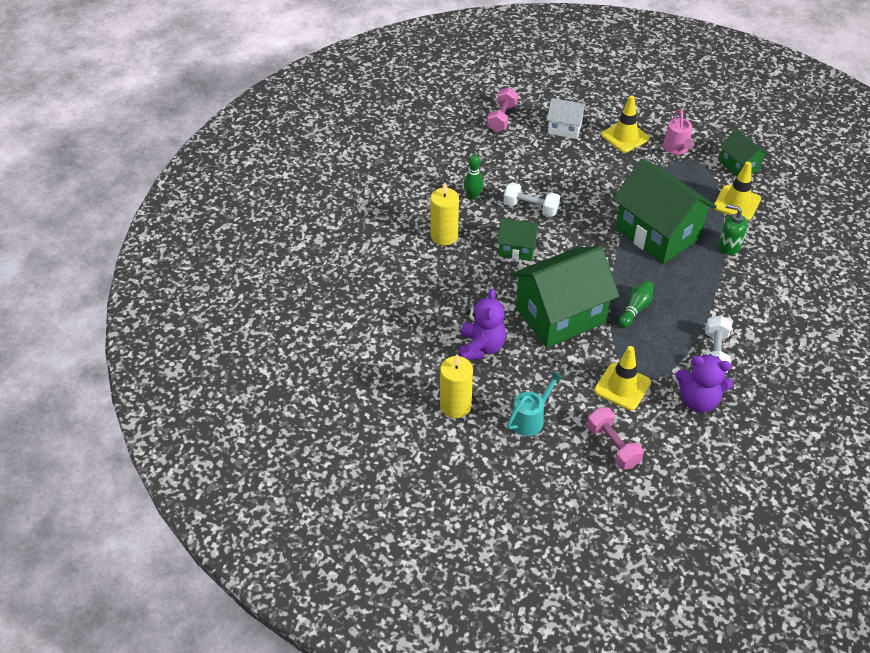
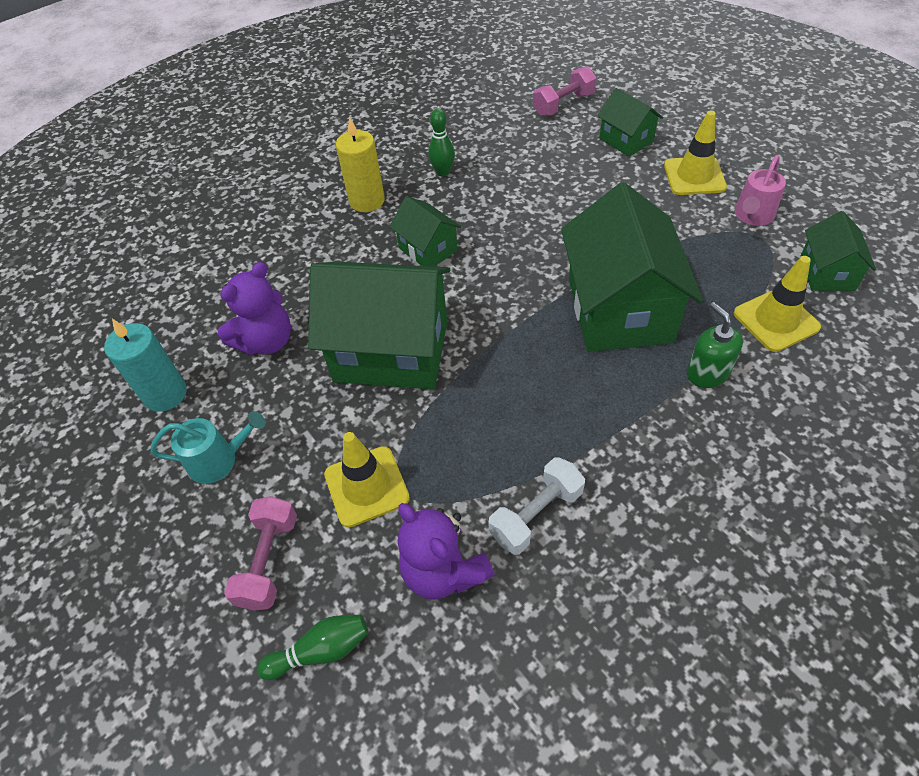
camera: 40 degrees right, 5 degrees up
yellow candle [440,354,473,418] -> turquoise candle [104,319,187,412]
white dumbbell [503,182,560,217] -> none
white house [547,98,586,139] -> green house [597,88,663,157]
green bowling pin [619,281,654,328] -> green bowling pin moved to [257,614,368,680]

